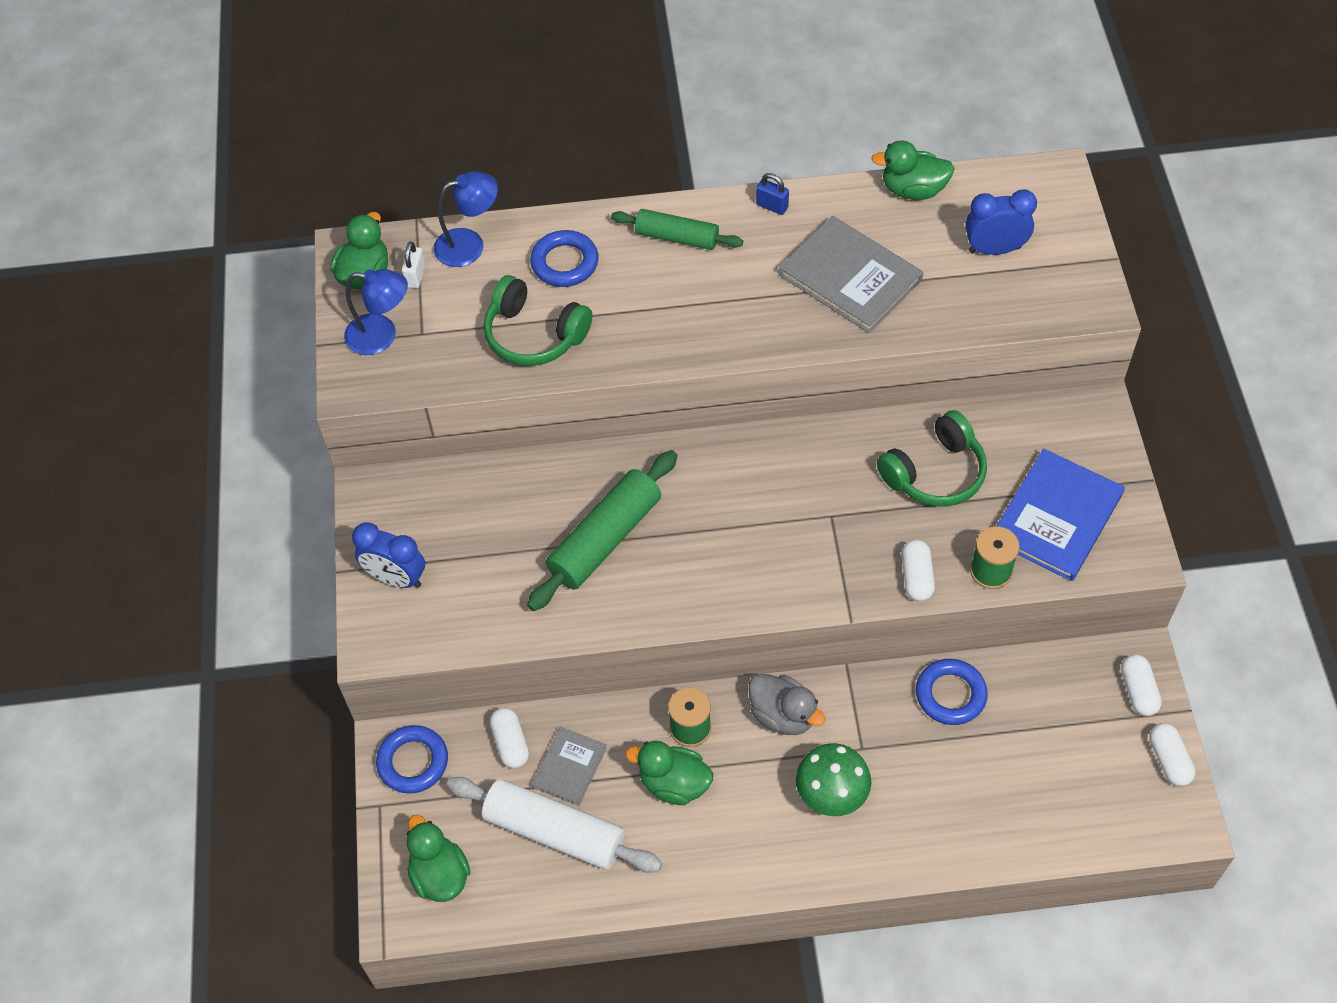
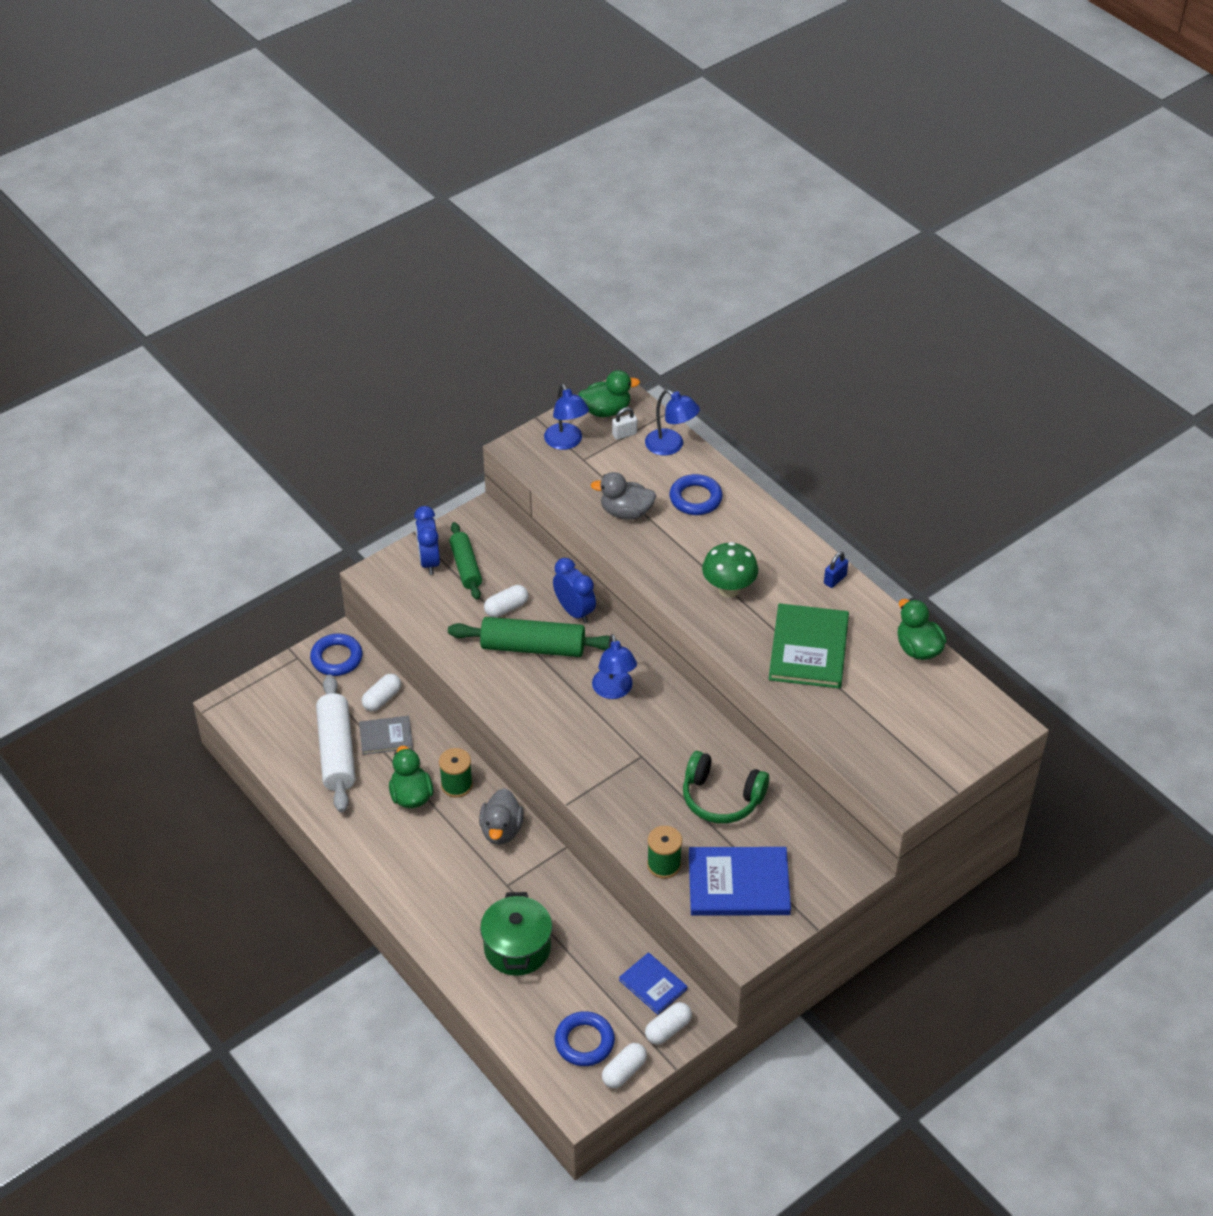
camera: 55 degrees right, 10 degrees down
green duck [407,815,471,902] -> none
green headphones [484,275,592,366] -> grey duck [591,472,656,520]
green rolling pin [611,209,743,250] -> green rolling pin moved to [449,522,482,600]
blue padlock [756,173,789,215] -> blue padlock turned 45 degrees clockwise [824,552,848,588]
grey book [779,216,923,333] -> green book [769,603,849,689]
green mushroom [796,743,871,816] -> green mushroom moved to [702,542,758,598]
white capsule [902,540,935,601] -> white capsule moved to [484,585,529,617]
blue ring [916,659,988,725] -> blue ring moved to [555,1011,615,1066]
blue clock [965,189,1037,255] -> blue clock moved to [553,558,596,623]
none -> green pot [480,892,552,976]
none -> blue lamp [592,634,637,699]
none -> blue book [619,952,687,1015]

